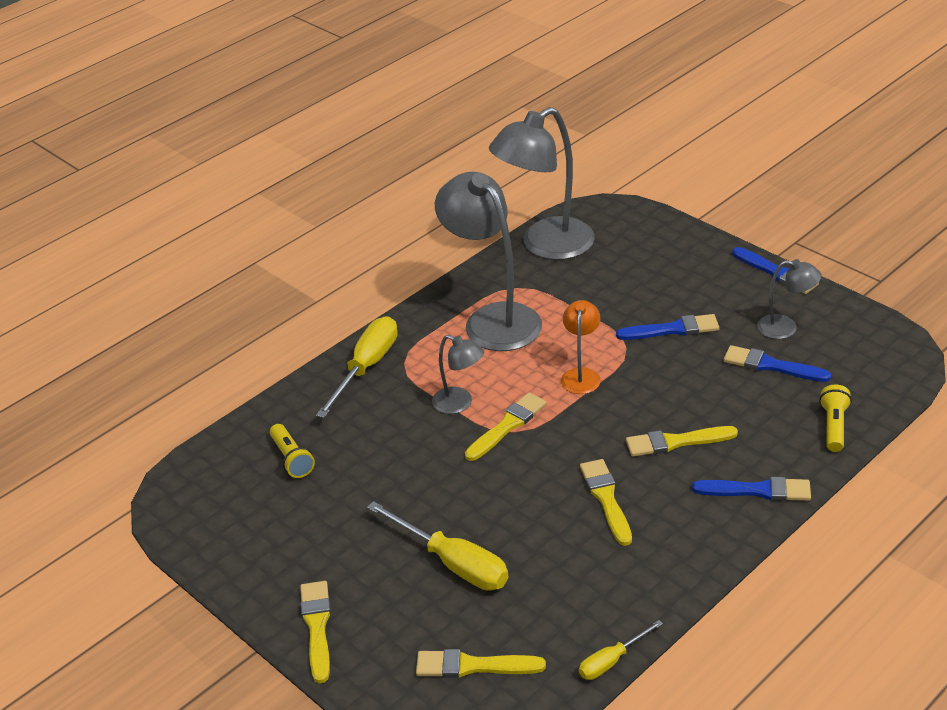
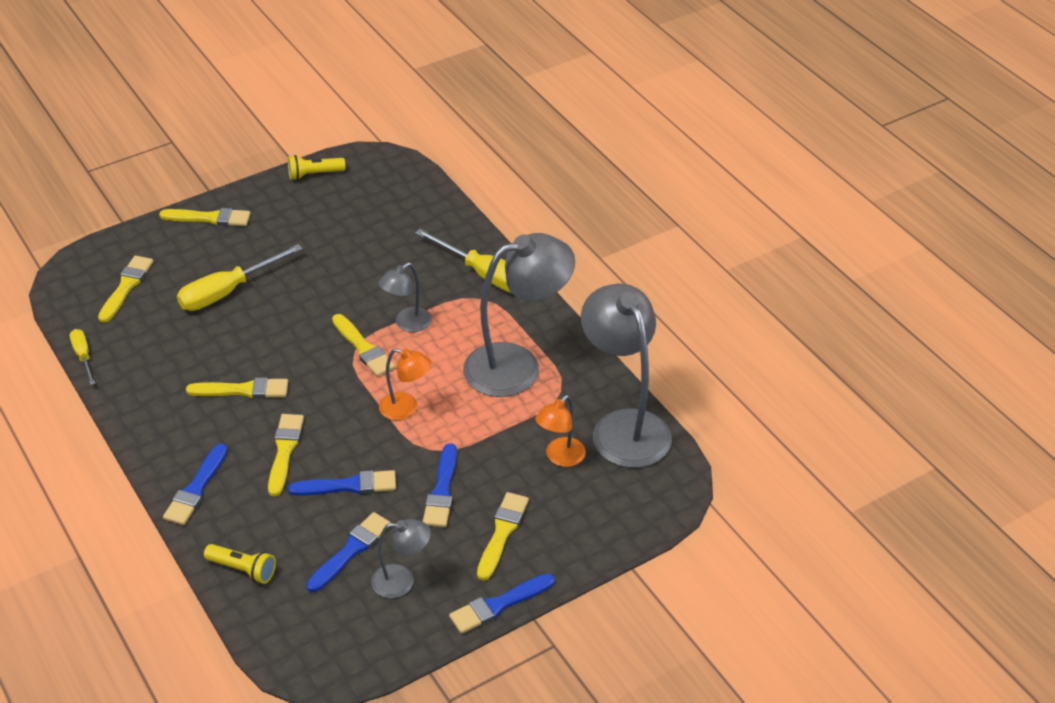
camera: 100 degrees right, 5 degrees up
yellow flashlight [270,424,315,478] -> yellow flashlight moved to [288,155,345,180]
grey lamp [757,259,822,339] -> grey lamp turned 120 degrees counterclockwise [371,519,431,598]
none -> blue brush [288,470,396,496]
none -> yellow brush [477,492,529,581]
none -> orange lamp [535,395,586,467]

